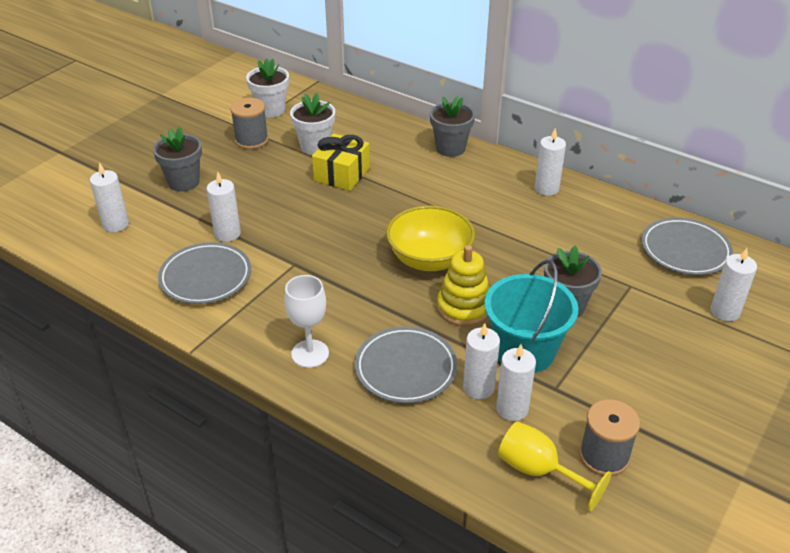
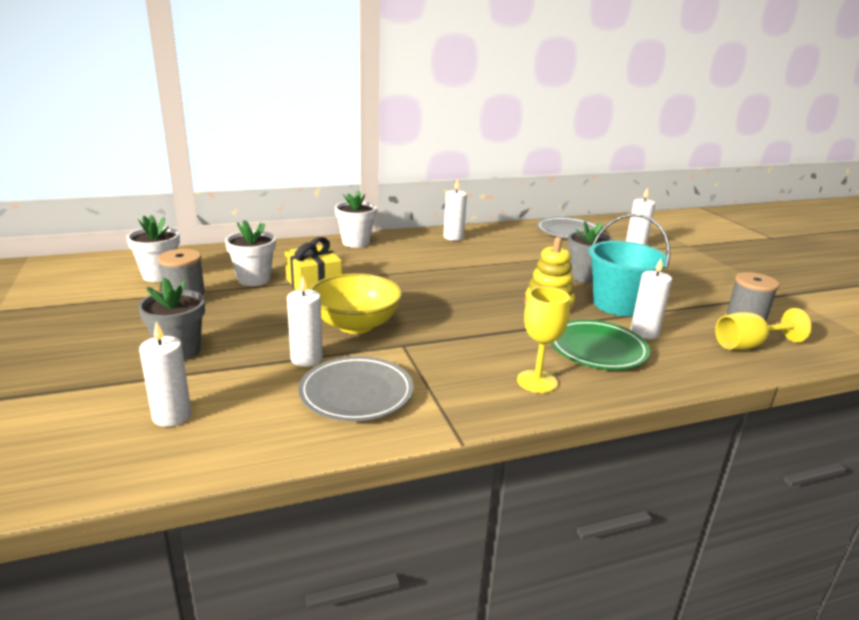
camera: 55 degrees left, 15 degrees down
white goblet [284,275,329,368] -> yellow goblet [517,287,570,393]
grey plate [355,326,457,403] -> green plate [551,320,650,370]
yellow bowl [386,206,475,271] -> yellow bowl moved to [310,273,402,334]
grey flower pot [430,96,475,157] -> white flower pot [335,190,377,248]
white candle [496,344,536,421] -> none

